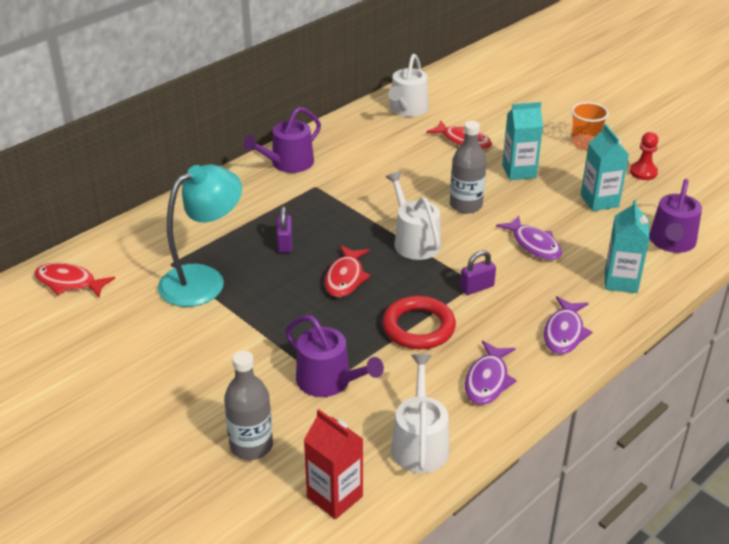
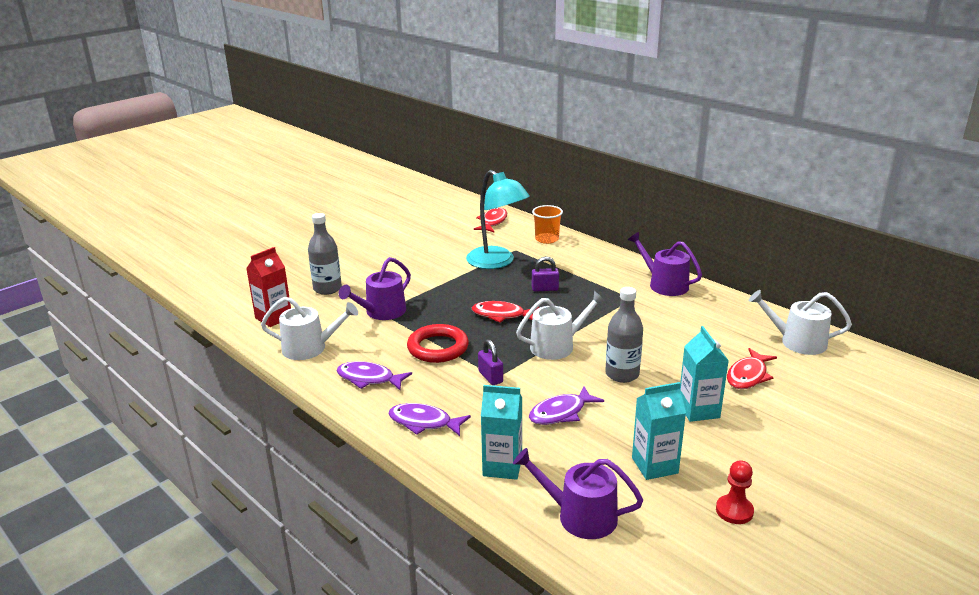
camera: 90 degrees right, 10 degrees down
orange cup [571,102,609,150] -> orange cup moved to [532,205,563,244]

